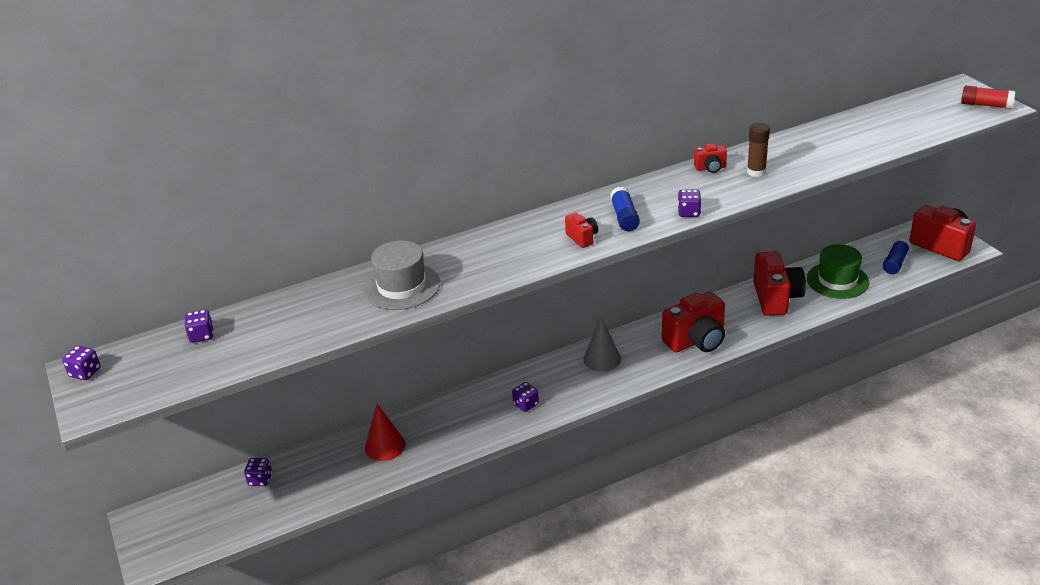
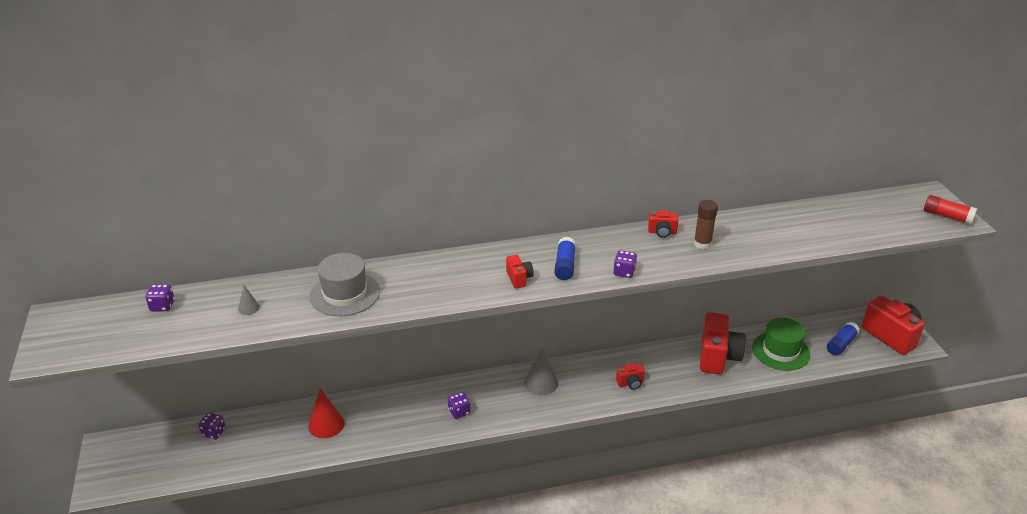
camera: 10 degrees right, 0 degrees up
purple dice [62,346,101,380] -> none
red camera [662,291,725,352] -> red camera [616,363,645,390], size x0.47
none -> grey cone [238,285,260,315]

